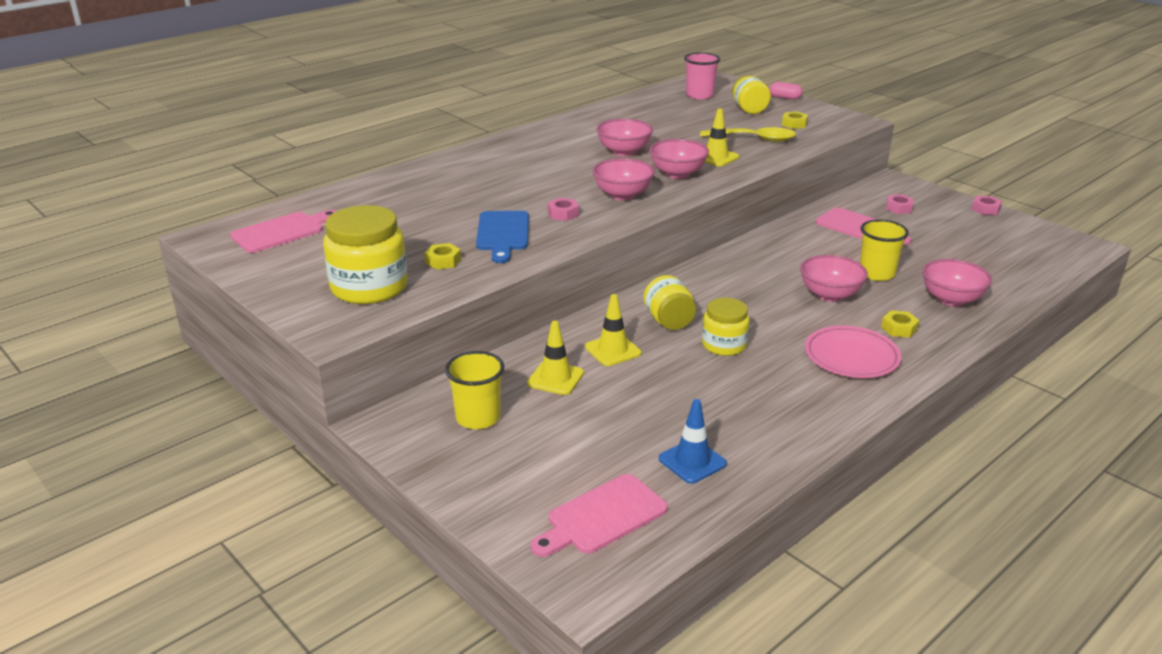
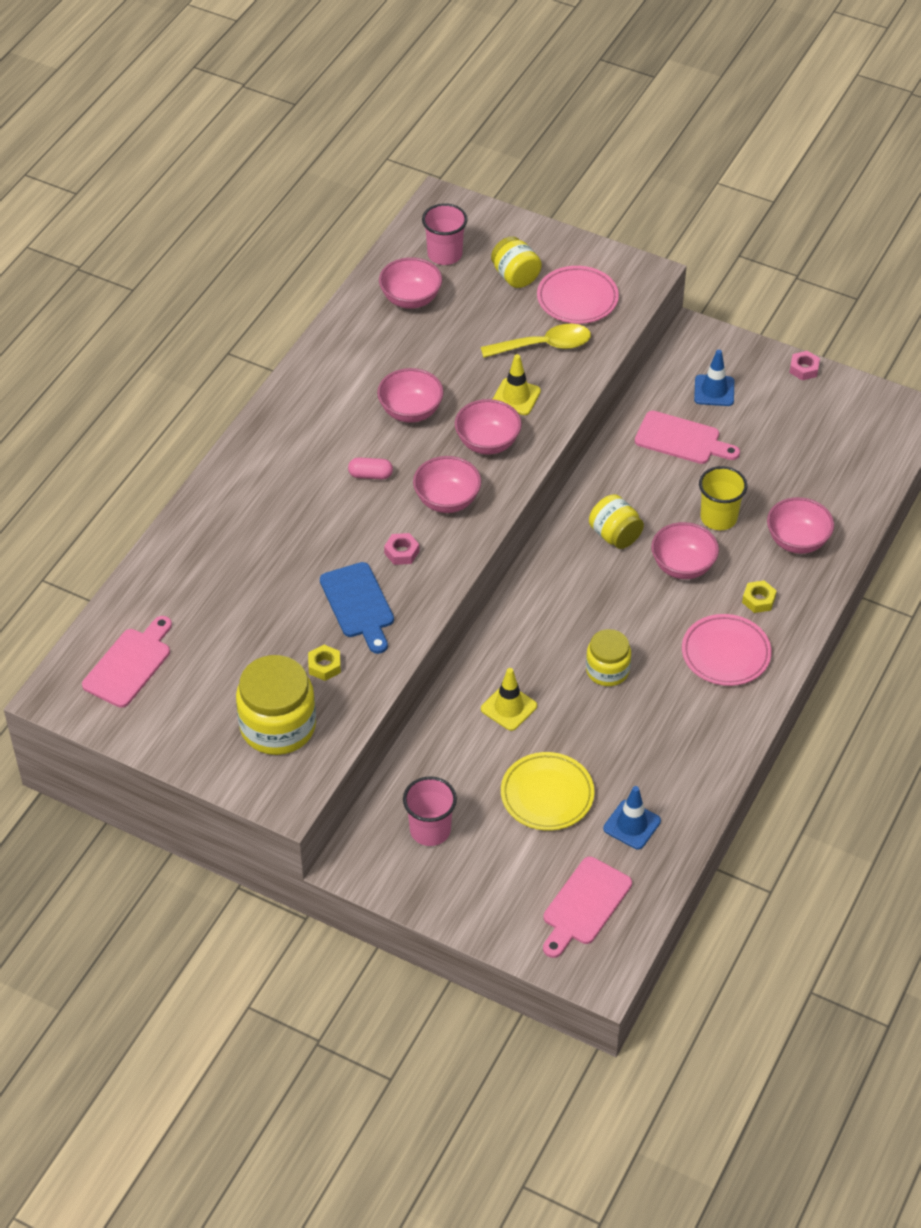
camera: 20 degrees left, 20 degrees up
yellow cup [445,351,505,429] -> pink cup [403,776,457,846]
yellow traffic cone [527,321,584,395] -> none
yellow jar [643,275,696,330] -> yellow jar moved to [589,494,644,549]
pink capsule [769,82,802,100] -> pink capsule moved to [348,457,393,479]
yellow nut [782,112,808,129] -> pink plate [537,266,619,324]
pink nut [886,194,913,214] -> blue traffic cone [694,350,734,406]
none -> pink bowl [379,257,442,309]
none -> yellow plate [501,752,594,831]

